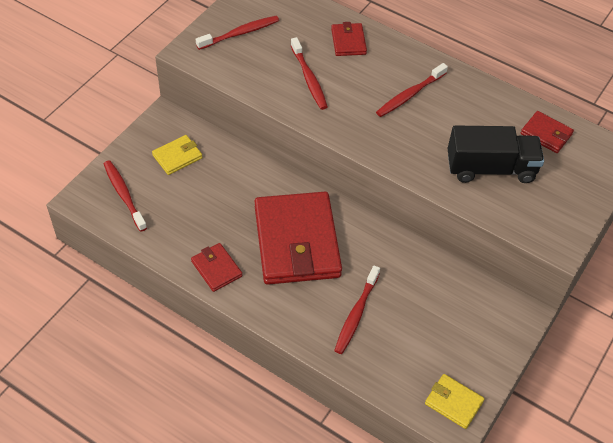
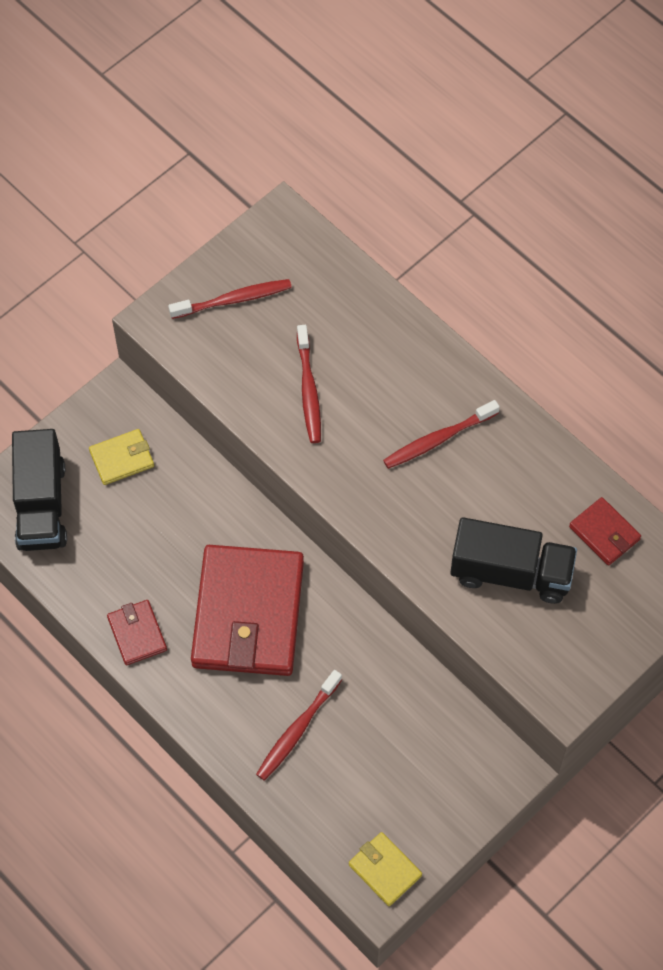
camera: 15 degrees right, 10 degrees up
red toothbrush [103,160,147,232] -> black truck [12,429,67,551]
red wallet [331,22,367,56] -> none

